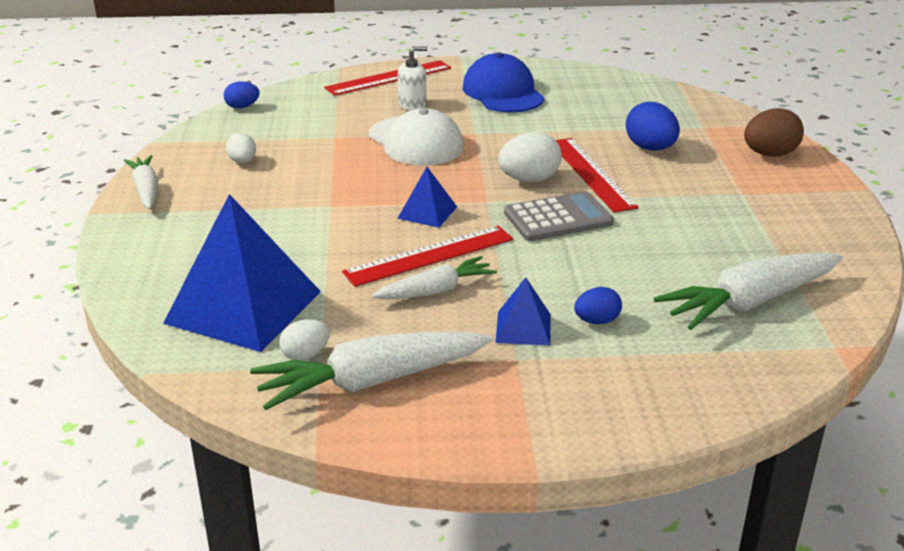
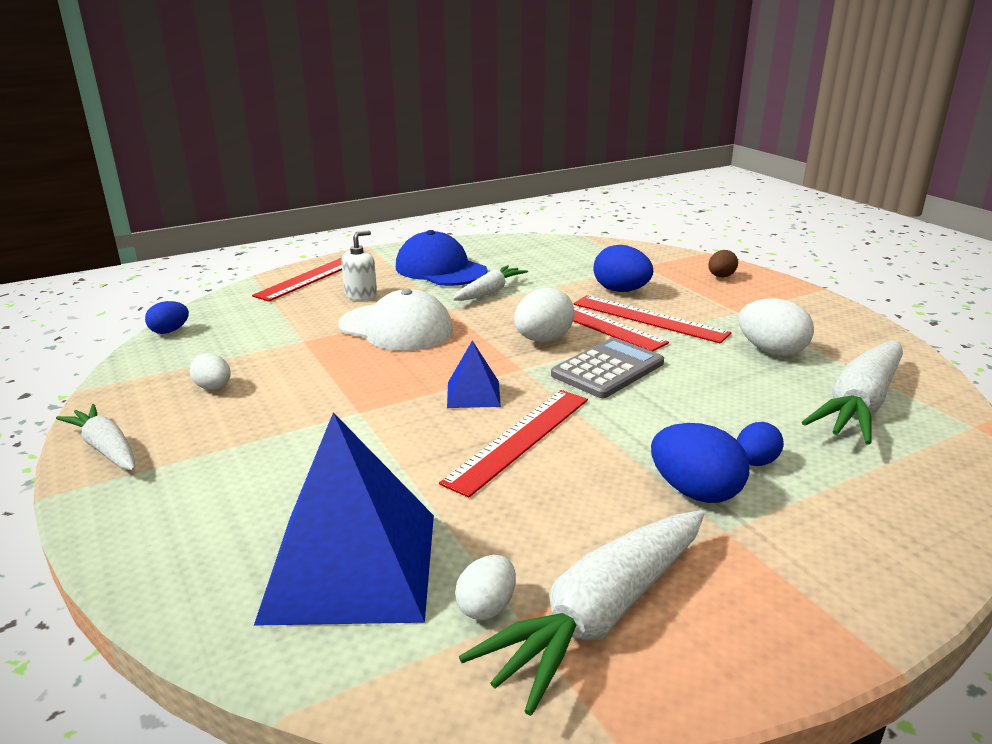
camera: 25 degrees left, 5 degrees down
white carrot [371,256,497,299] -> white carrot moved to [452,265,528,301]
blue pyramid [496,277,551,346] -> blue egg [651,423,749,503]
brown egg [744,108,804,157] -> brown egg [708,250,738,277], size x0.61
none -> red ruler [574,295,731,343]
none -> white egg [738,298,814,356]

